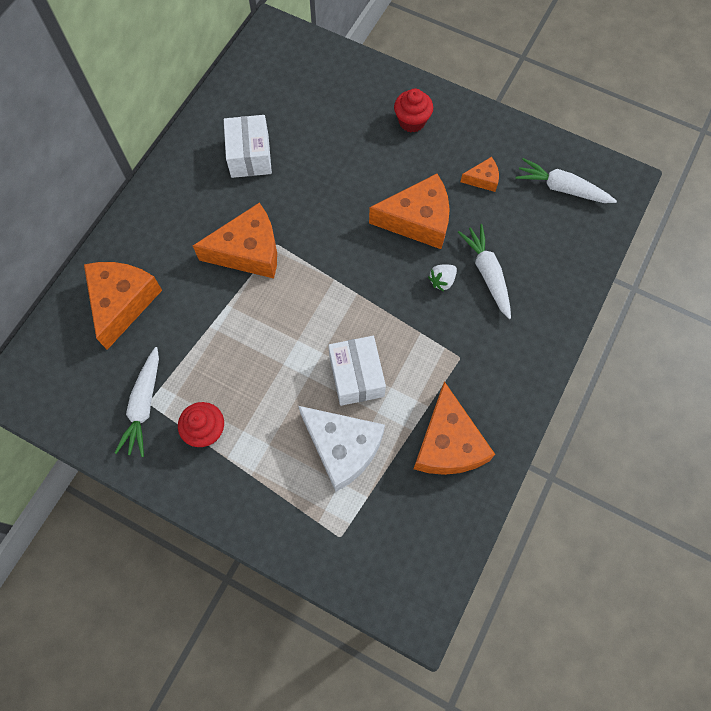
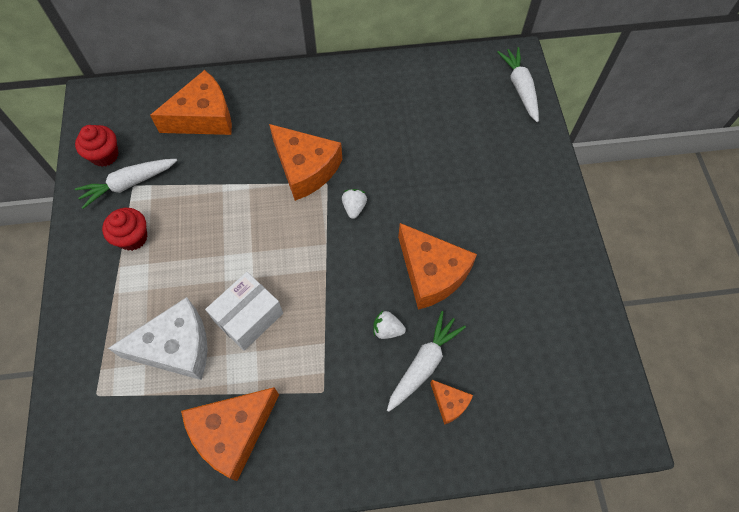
camera: 55 degrees right, 5 degrees down
white box [224,115,272,178] -> none
white cheese [299,406,385,492] -> white cheese turned 105 degrees counterclockwise [108,297,208,380]
red cupcake [394,89,433,133] -> red cupcake moved to [75,125,119,167]
orange cheese [461,157,499,192] -> orange cheese moved to [430,380,473,425]
white carrot [516,158,617,203] -> white carrot moved to [497,47,539,122]
none -> white strawberry [342,189,367,219]

